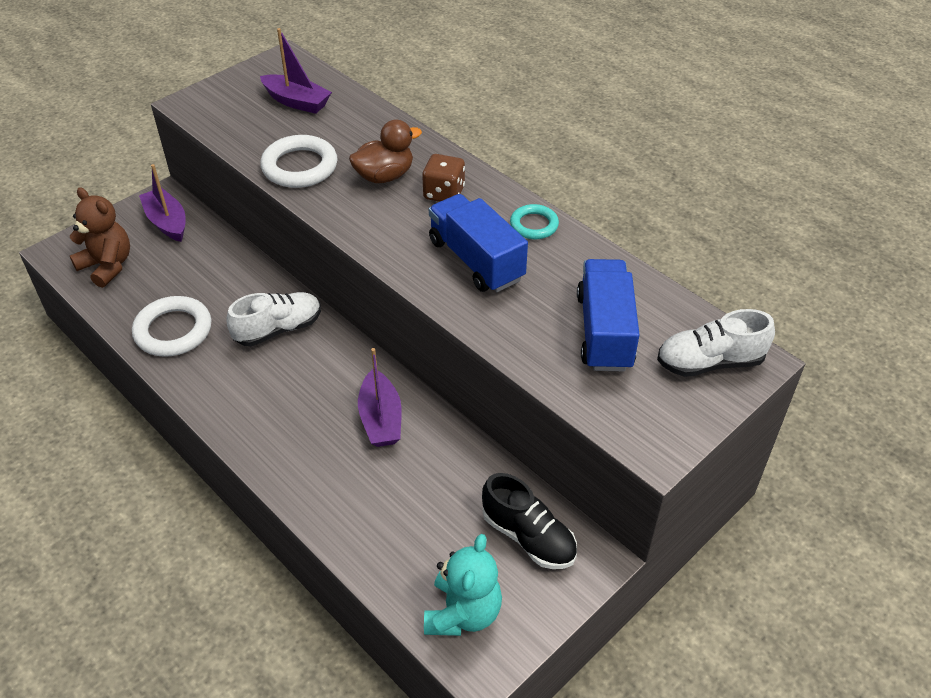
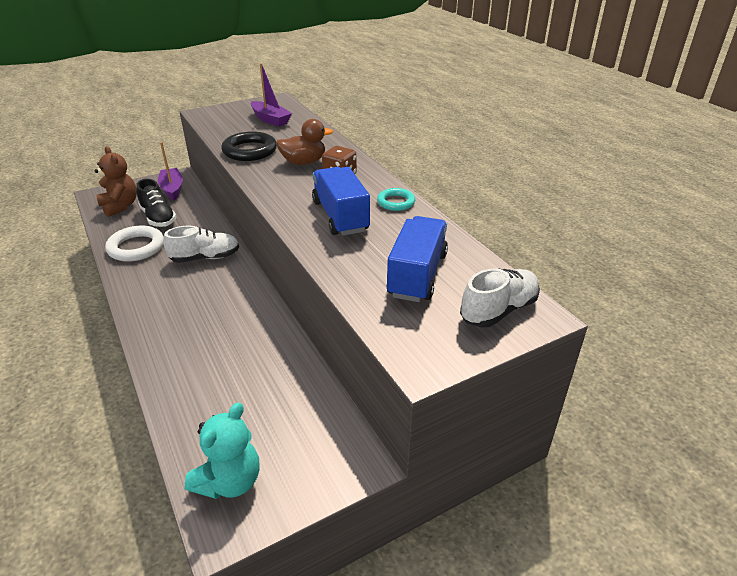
camera: 15 degrees right, 10 degrees down
white ring [260,135,338,188] -> black ring [221,131,277,161]
purple boat [358,348,402,447] -> none
black shoe [482,473,577,569] -> black shoe moved to [136,179,176,227]
white shoe [657,309,775,377] -> white shoe turned 135 degrees clockwise [460,268,540,327]

